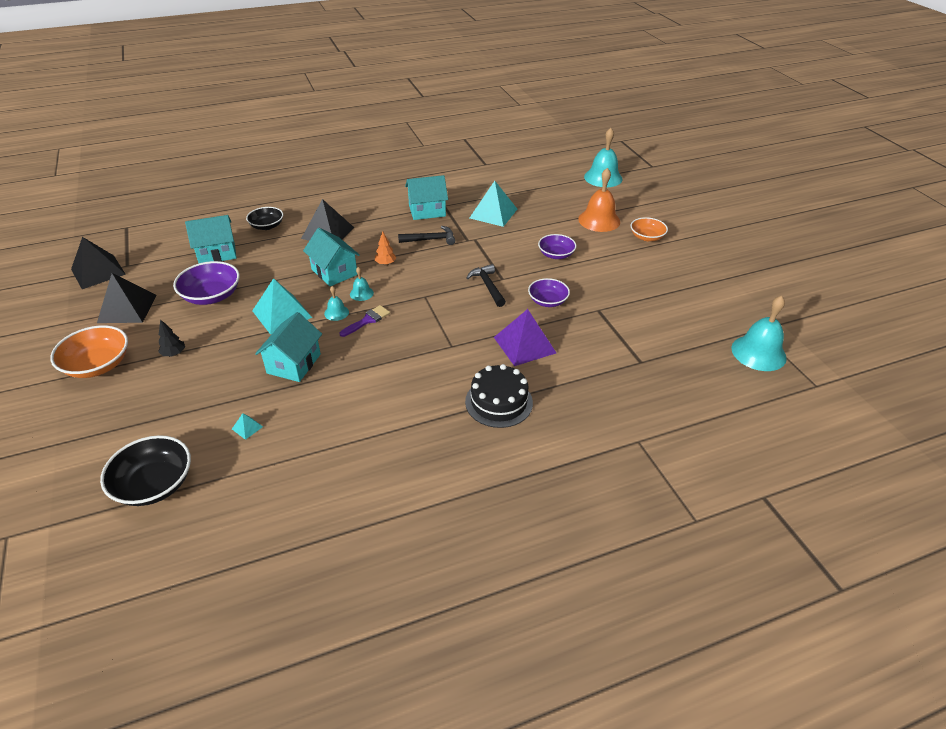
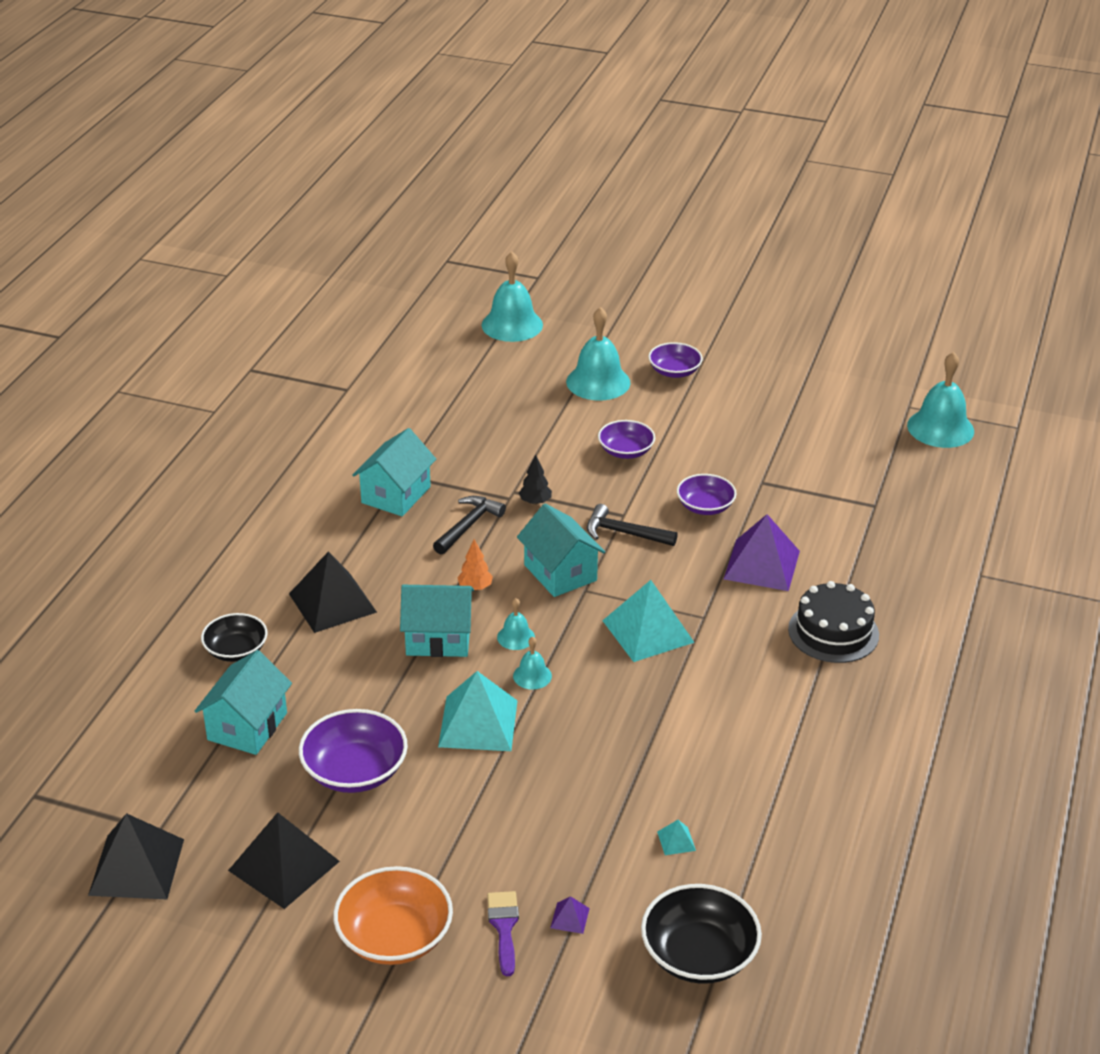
camera: 50 degrees left, 5 degrees down
black tree [158,319,185,356] -> black tree moved to [519,454,552,505]
turquoise house [255,312,322,382] -> turquoise house moved to [517,504,605,597]
purple brush [339,305,390,337] -> purple brush moved to [487,891,519,976]
turquoise pyramid [470,181,517,227] -> turquoise pyramid moved to [602,580,695,662]
orange bell [578,168,620,232] -> turquoise bell [566,307,630,400]
orange bowl [631,217,668,241] -> purple bowl [648,342,703,378]
none -> purple pyramid [550,896,590,934]

